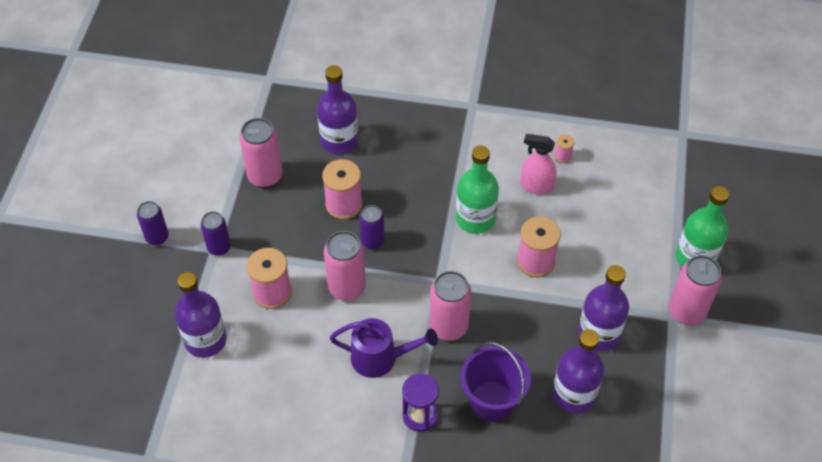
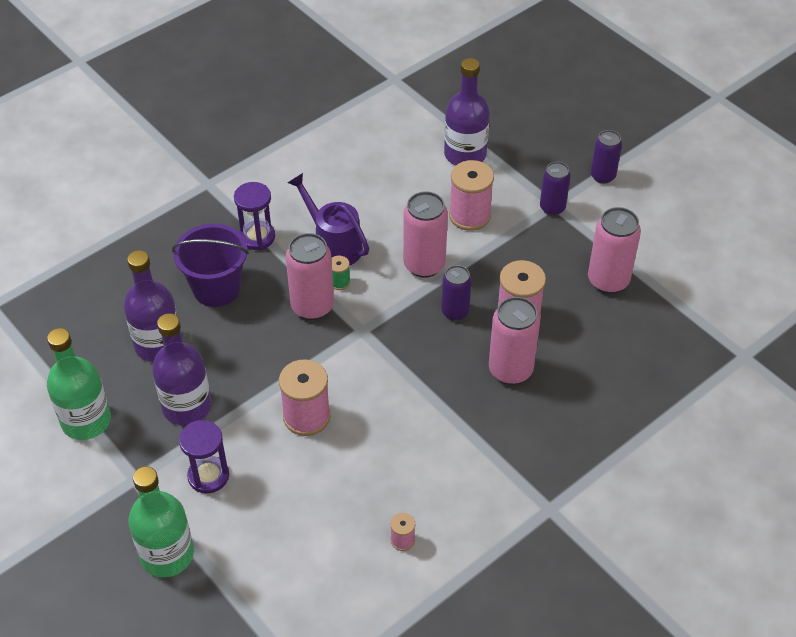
camera: 130 degrees right, 5 degrees down
purple bottle [317,65,358,154] -> none
purple watering can [330,318,438,378] -> purple watering can turned 90 degrees clockwise [288,173,369,266]
green bottle [456,146,499,234] -> green bottle moved to [47,328,111,440]
pink spray bottle [520,134,556,195] -> none
pink can [669,255,722,325] -> pink can moved to [489,297,540,385]
none -> purple hourglass [179,420,229,494]
none -> green spool [331,256,350,290]

